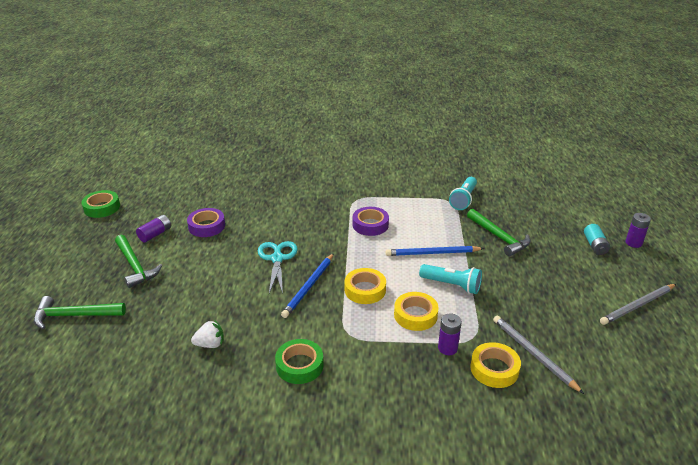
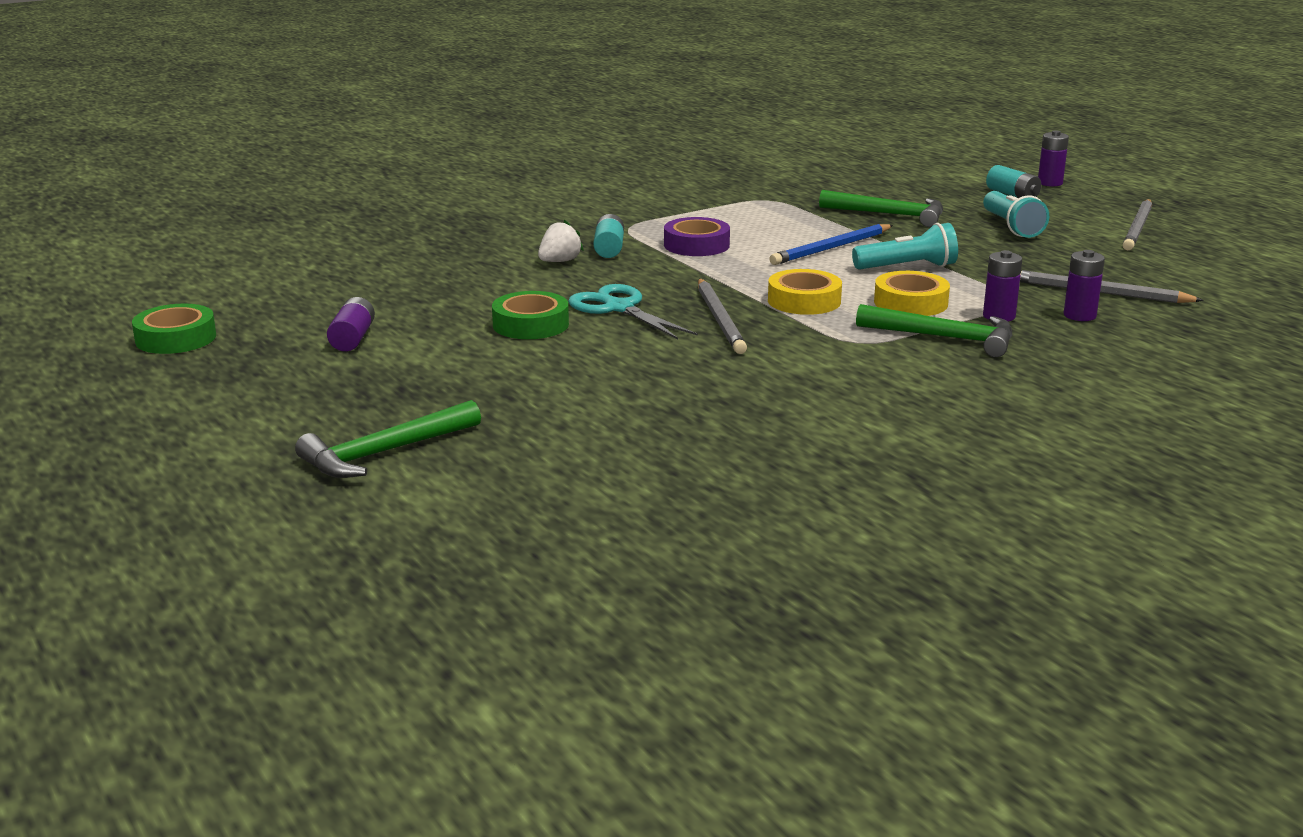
camera: 35 degrees left, 10 degrees down
green hammer [115,235,162,288] -> green hammer moved to [856,304,1012,357]
purple tape [187,208,225,237] -> none
white strawberry [191,320,224,348] -> white strawberry moved to [538,220,584,262]
green tape [275,339,323,384] -> green tape moved to [492,291,569,339]
blue pencil [281,253,334,318] -> grey pencil [698,279,747,354]
turquoise flashlight [449,177,477,210] -> turquoise flashlight moved to [983,191,1049,238]
yellow tape [470,342,521,388] -> purple battery [1064,250,1105,321]
none -> turquoise battery [594,214,624,258]

